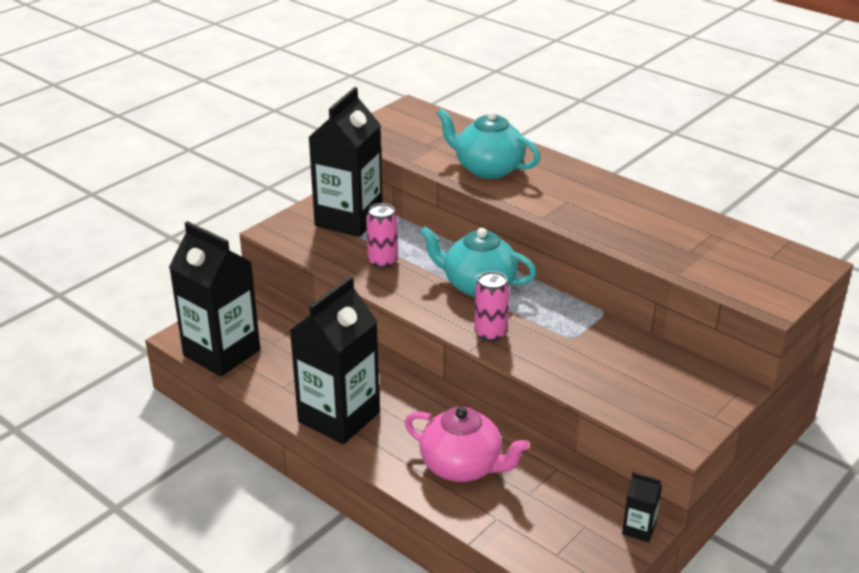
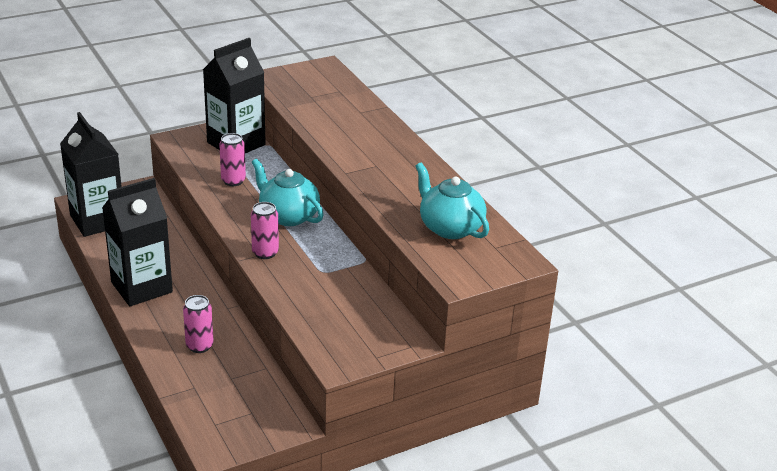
camera: 20 degrees right, 0 degrees up
pink teapot [405,407,529,482] -> pink can [183,295,214,353]
turquoise teapot [436,108,540,179] -> turquoise teapot moved to [416,162,489,239]
black carton [622,472,662,542] -> none

